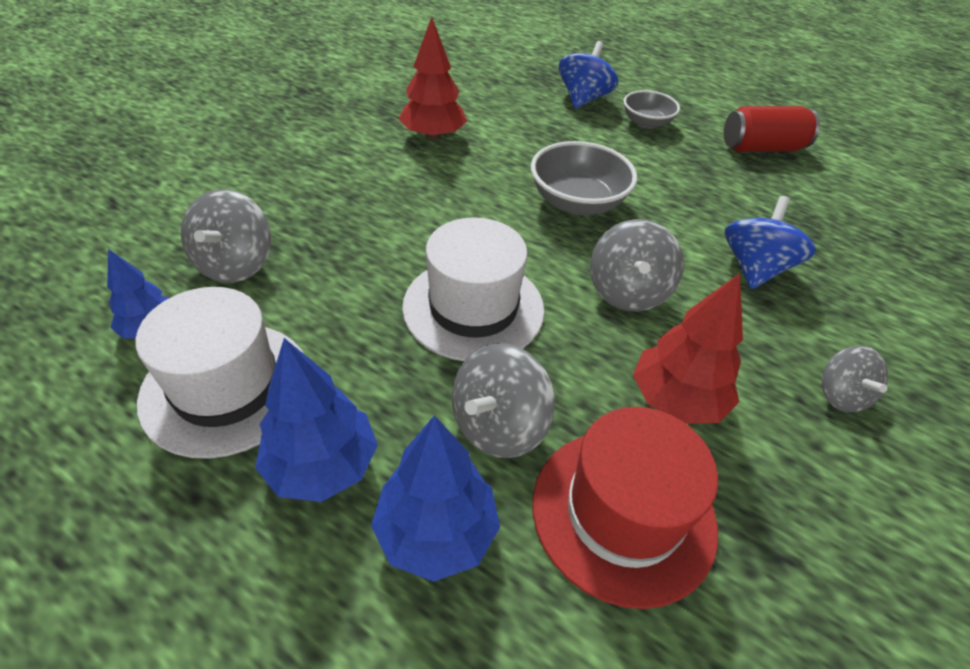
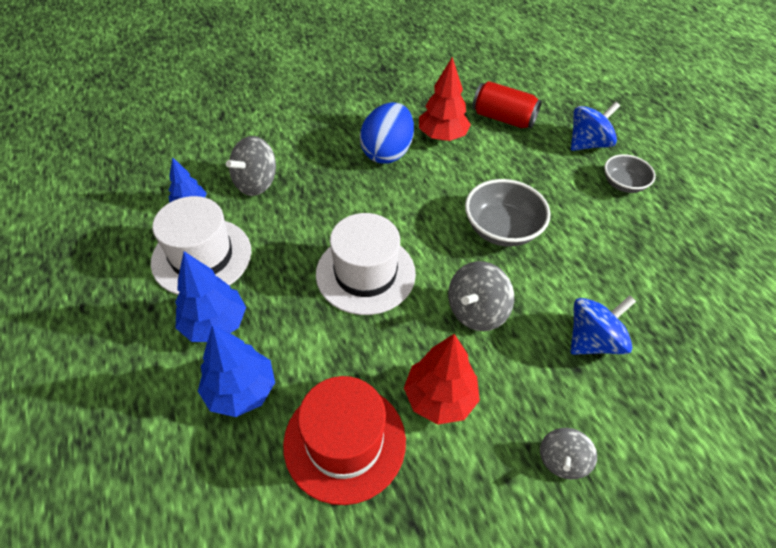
camera: 35 degrees right, 5 degrees up
grey spinning top [452,343,555,458] -> none
red can [724,106,820,152] -> red can moved to [472,81,542,128]
none -> blue egg [360,102,414,164]

